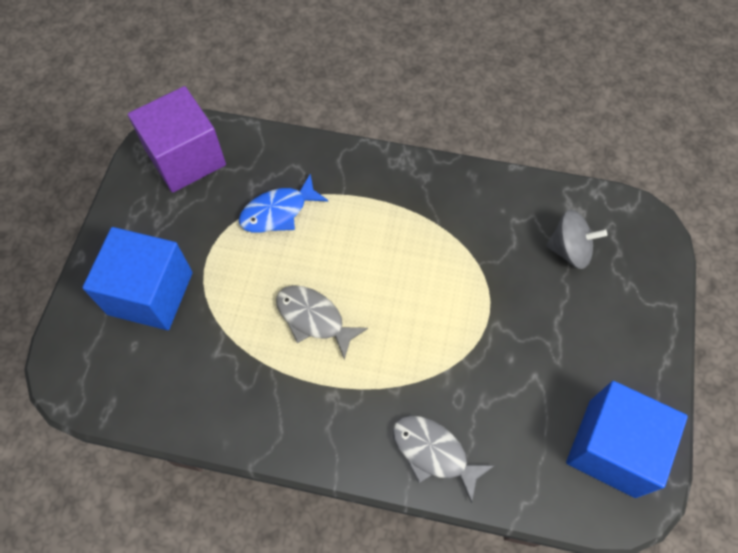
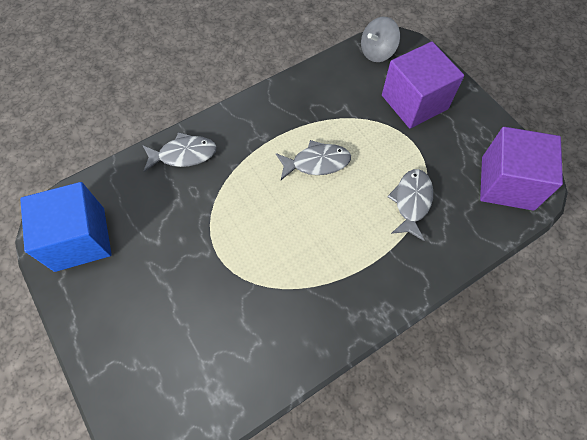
camera: 135 degrees right, 0 degrees up
blue cube [82,227,193,330] -> purple cube [382,42,464,129]
blue fish [239,173,329,233] -> grey fish [387,169,433,241]
grey spinning top [546,210,607,269] -> grey spinning top moved to [361,17,400,62]

